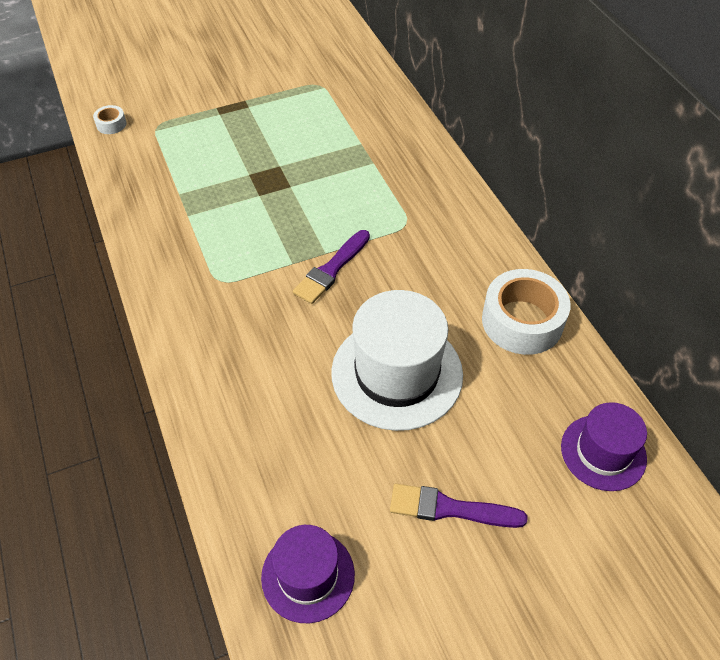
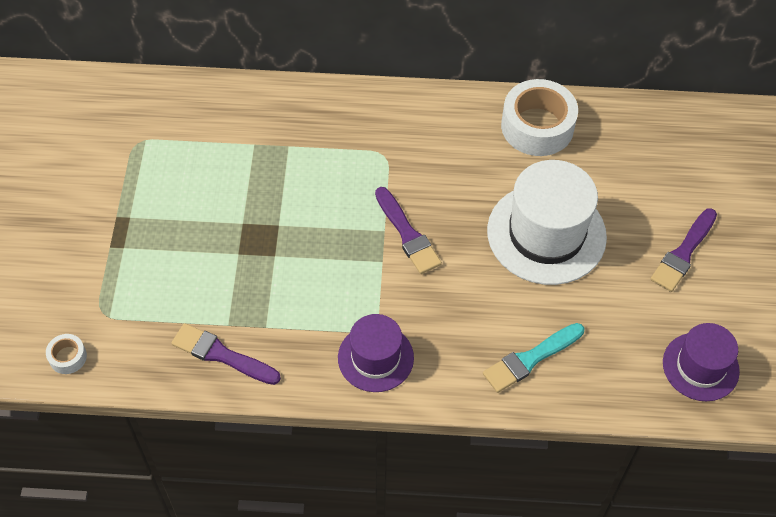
camera: 65 degrees left, 5 degrees up
purple hat [561,402,647,491] -> purple hat moved to [338,314,414,392]
none -> purple brush [171,323,281,385]
none -> turquoise brush [483,323,584,393]

